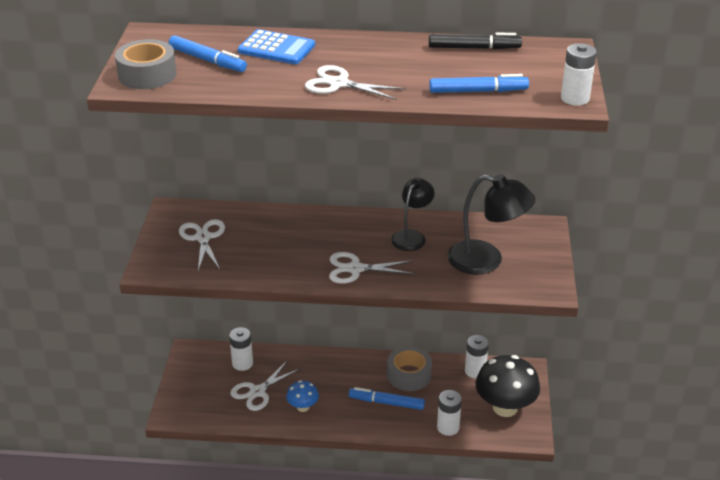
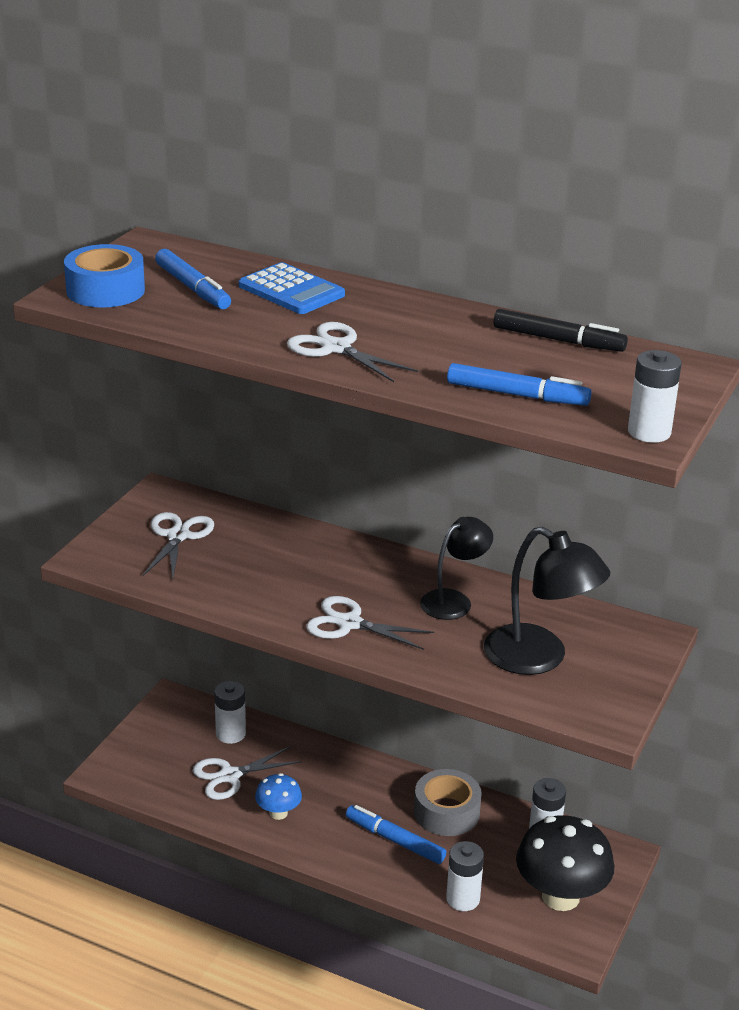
camera: 20 degrees right, 5 degrees down
grey tape [115,39,177,89] -> blue tape [64,244,145,308]

